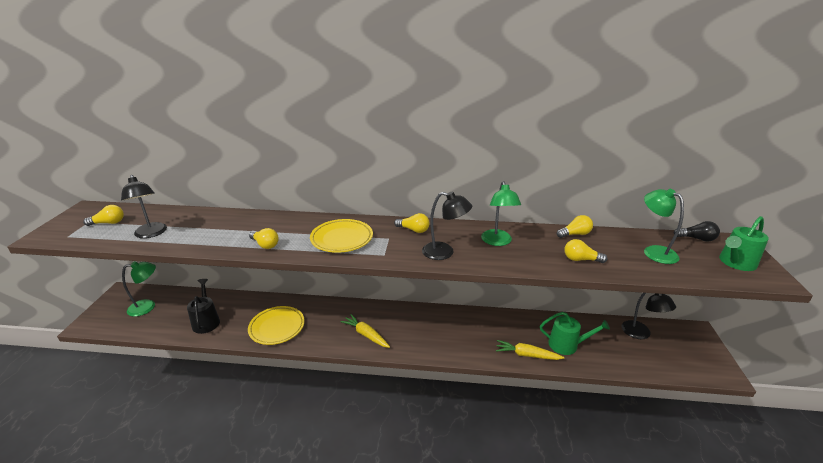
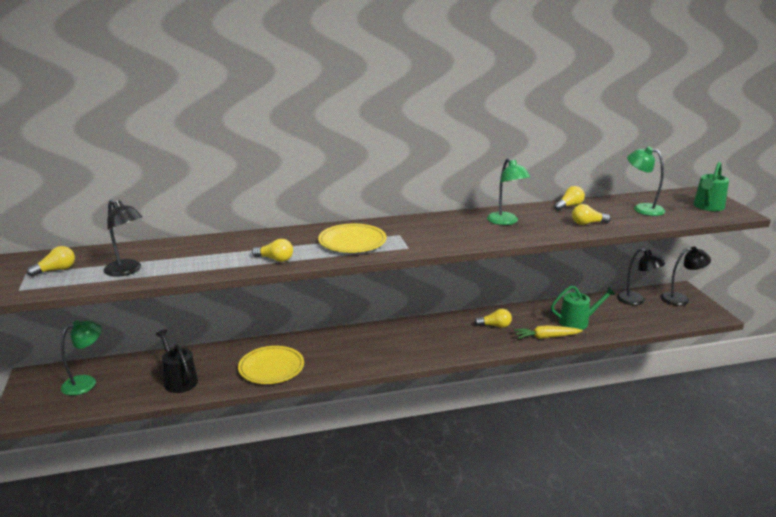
camera: 20 degrees left, 5 degrees down
yellow carrot [341,314,390,348] -> none
yellow light bulb [394,213,430,233] -> yellow light bulb moved to [474,309,512,328]
black lamp [422,192,472,260] -> black lamp moved to [661,247,711,306]
black light bulb [674,221,720,242] -> none

